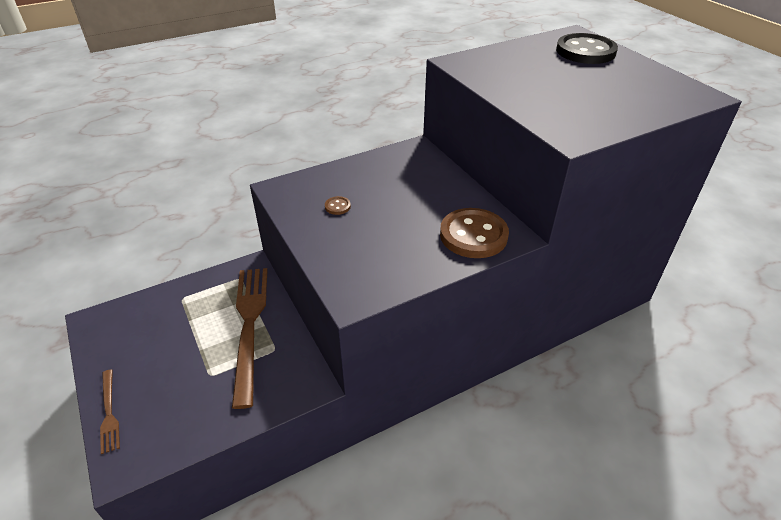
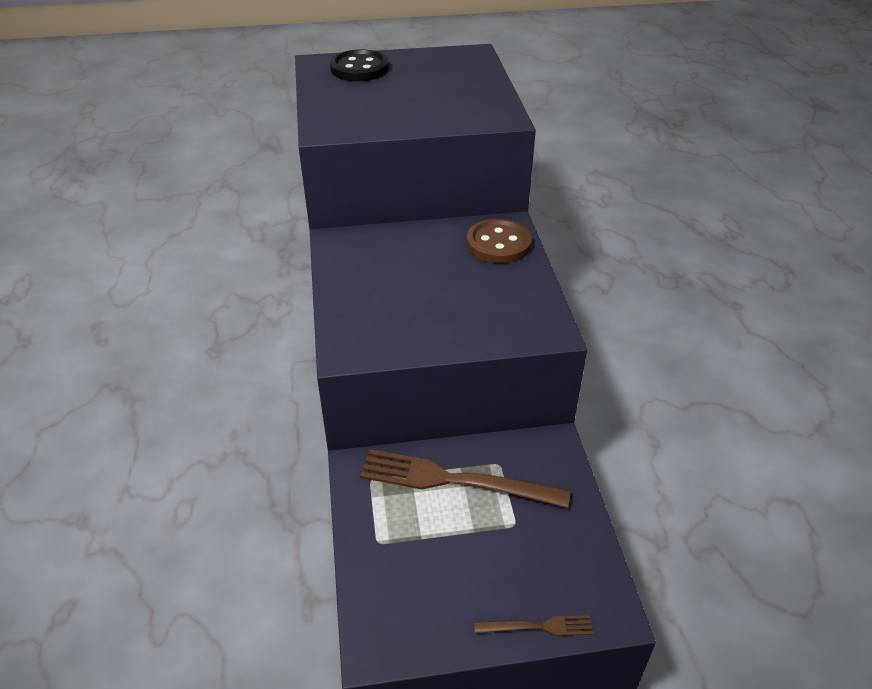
camera: 70 degrees left, 0 degrees up
brown button [325,196,351,215] -> none

